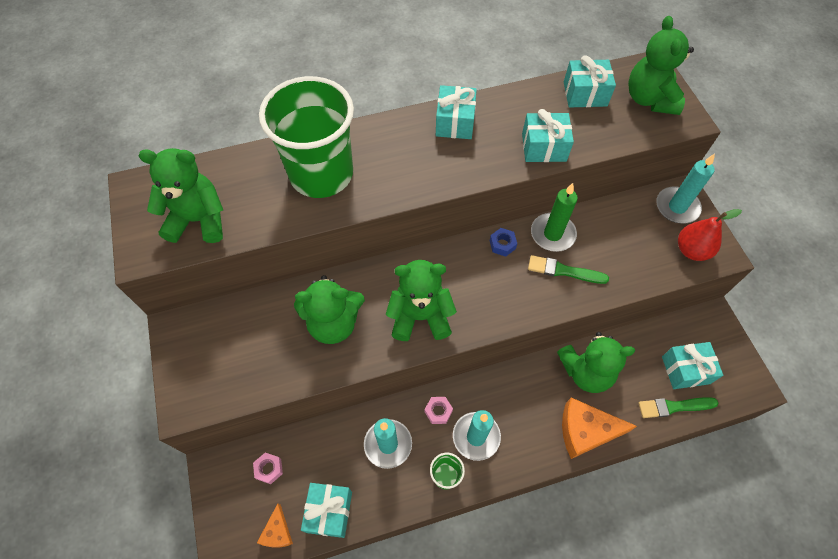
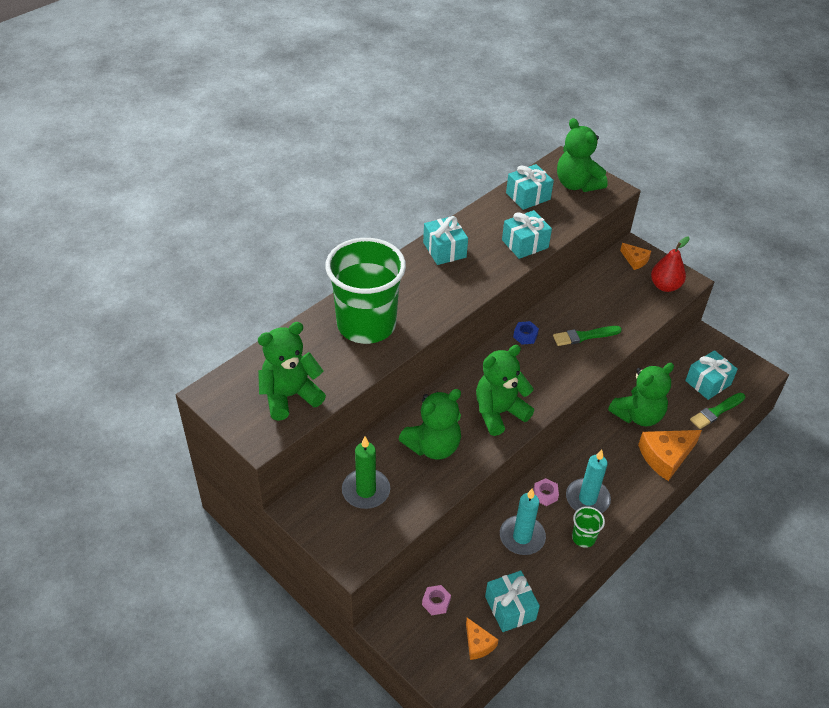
camera: 30 degrees left, 15 degrees down
green candle [531,183,578,252] -> green candle moved to [342,436,390,509]
turquoise candle [656,154,715,223] -> orange cheese [620,243,651,270]

